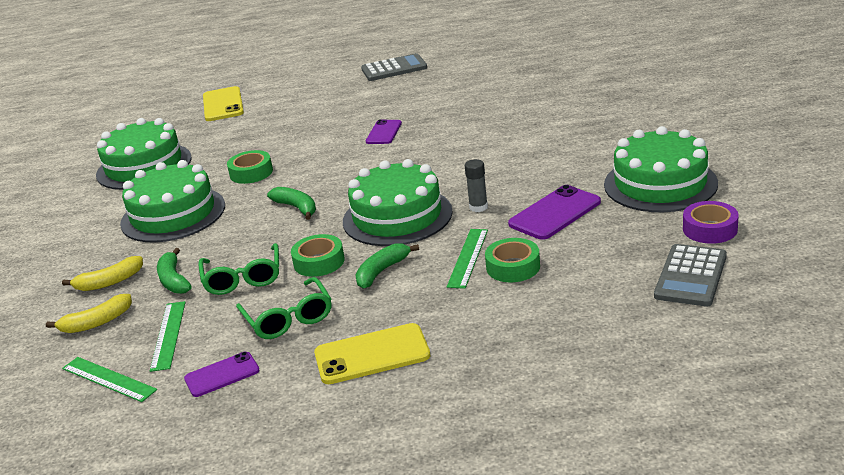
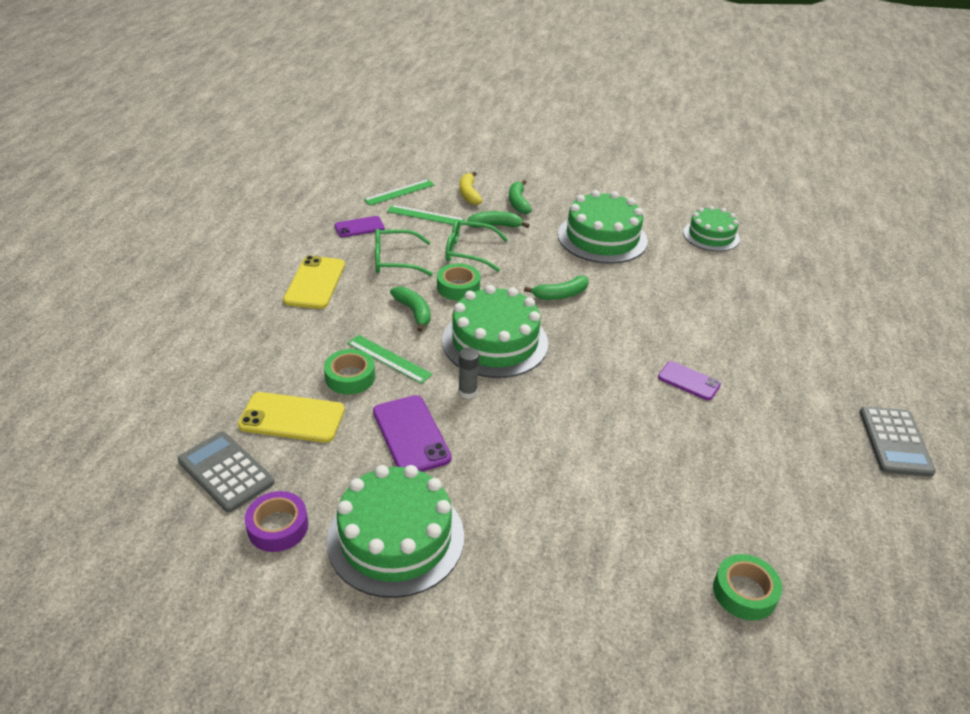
camera: 105 degrees right, 10 degrees up
yellow banana [62,256,143,291] -> green banana [509,180,532,214]
green cake [96,118,192,190] -> green cake [683,206,740,251], size x0.63
purple phone [184,352,260,397] -> purple phone turned 75 degrees clockwise [335,216,385,237]
yellow phone [203,86,244,121] -> yellow phone moved to [238,392,345,443]
green tape [227,150,273,184] -> green tape moved to [713,554,782,621]

